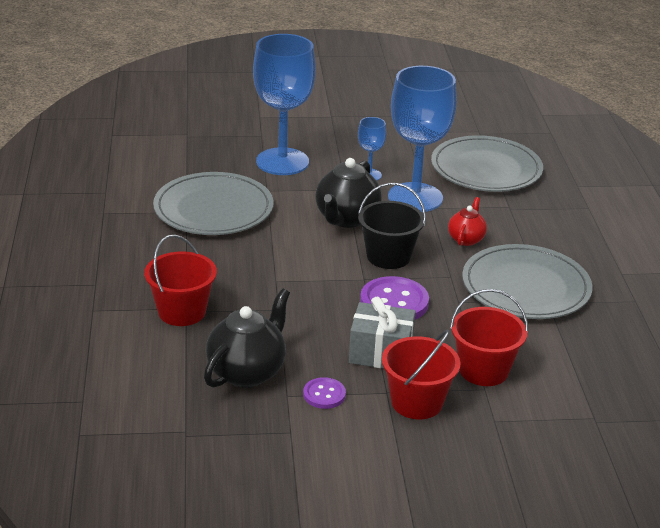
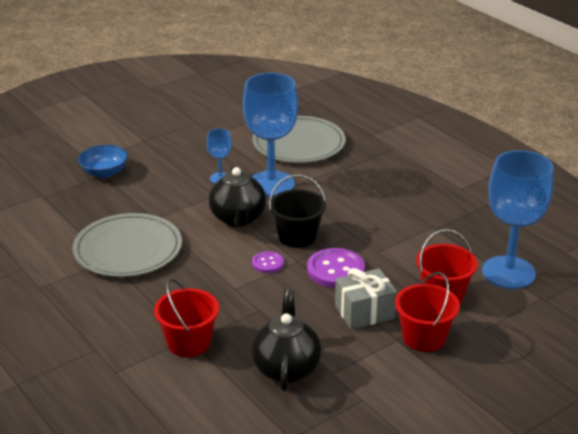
camera: 30 degrees left, 0 degrees up
blue goblet [253,34,316,175] -> blue goblet moved to [482,150,554,289]
purple button [303,377,346,409] -> purple button moved to [252,251,284,273]
red teapot [448,197,487,246] -> none
grey plate [462,244,592,319] -> none
none -> blue bowl [78,145,128,178]

